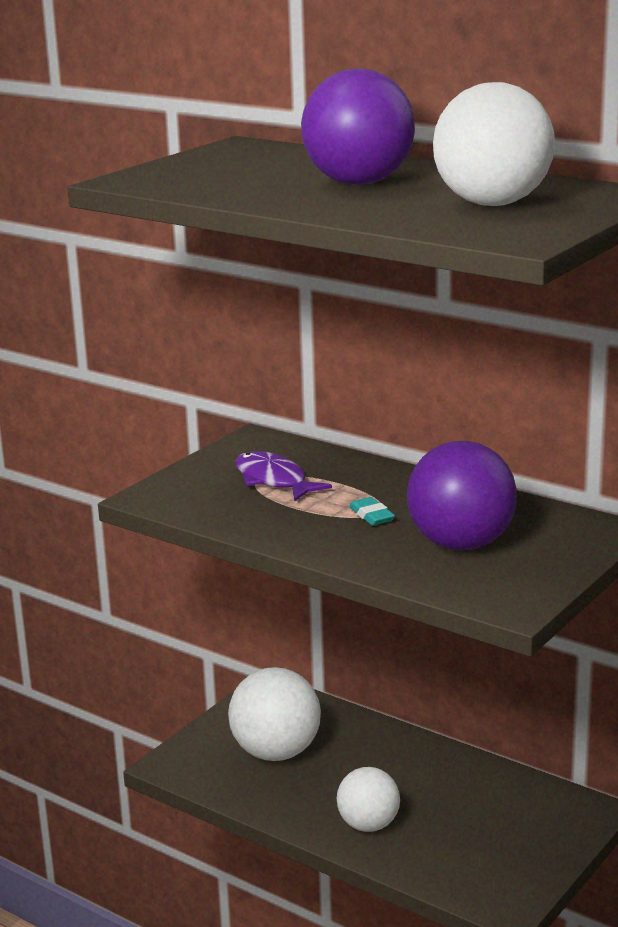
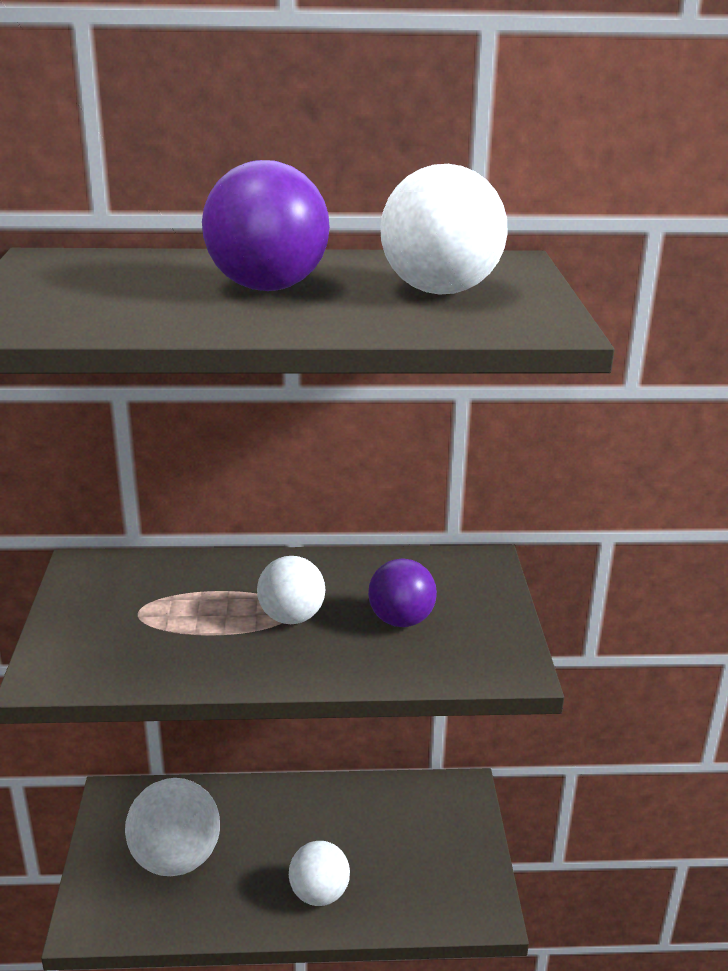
camera: 40 degrees left, 5 degrees up
purple fish [235,451,332,501] -> none
turquoise eraser [349,497,395,526] -> white ball [257,556,325,624]
purple ball [407,441,517,550] -> purple ball [368,558,437,627], size x0.64

